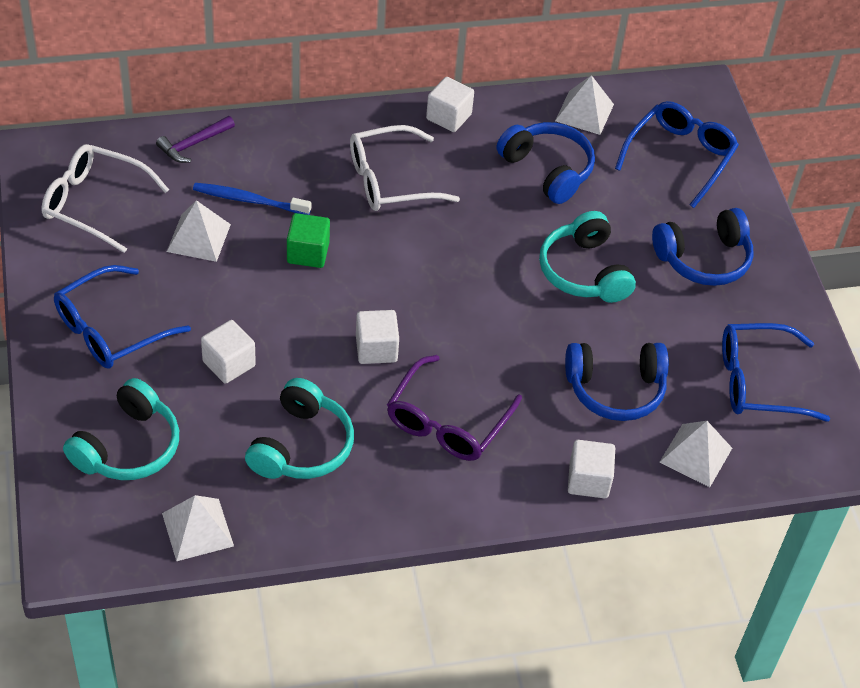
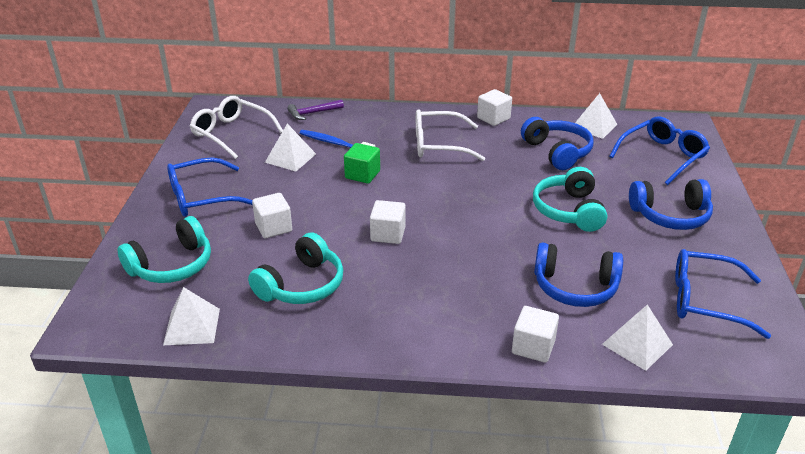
camera: 20 degrees right, 15 degrees down
purple glasses [387,355,522,461] -> none

